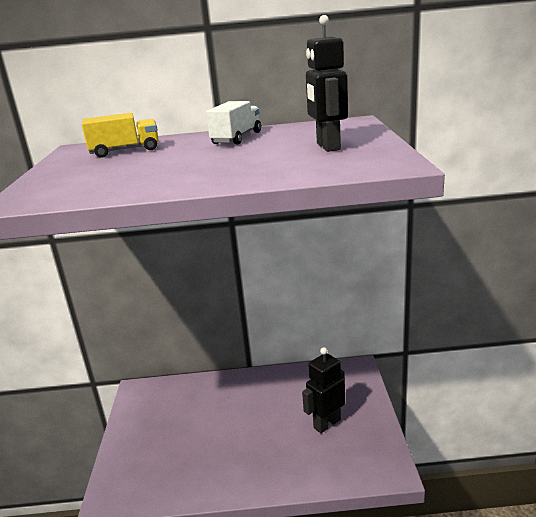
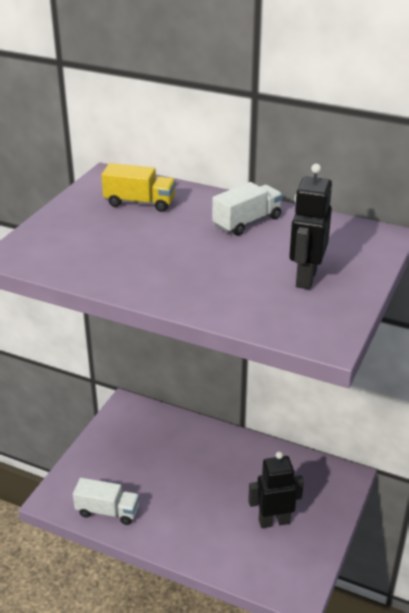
camera: 25 degrees right, 10 degrees up
none -> white truck [73,478,139,525]

